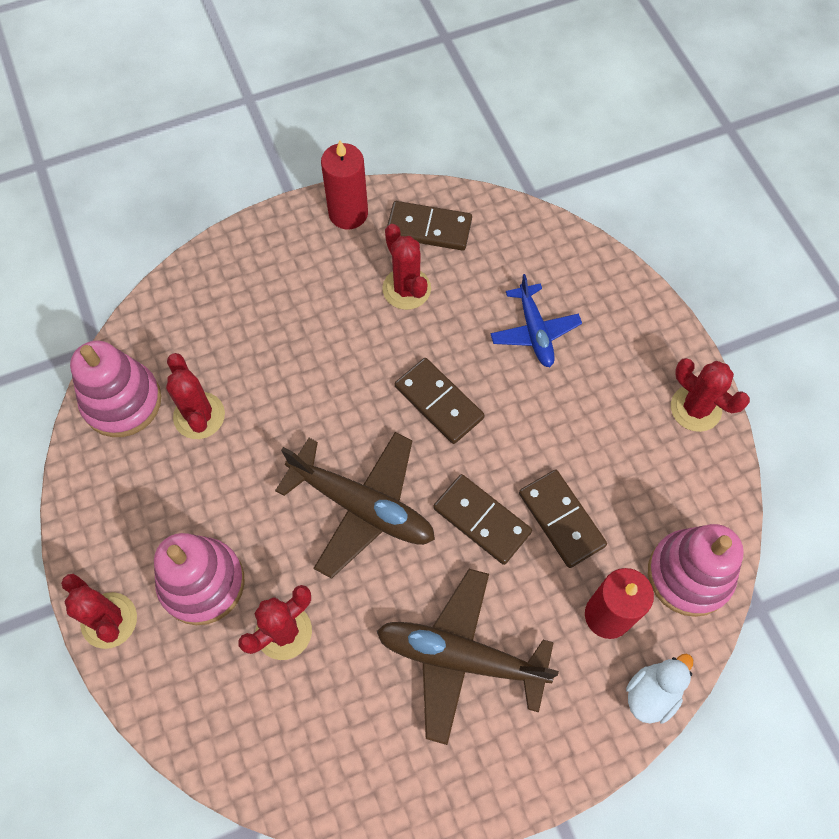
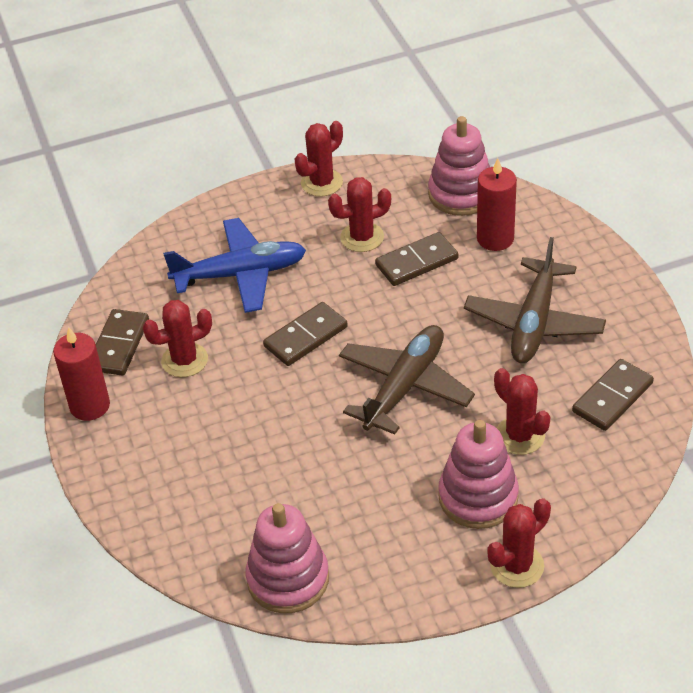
camera: 85 degrees left, 20 degrees down
red cactus [166,353,225,439] -> red cactus moved to [328,177,391,252]
brown domino [433,474,532,565] -> brown domino moved to [572,359,654,431]
blue plane [490,274,582,367] -> blue plane [163,218,306,313], size x1.62
white duck [626,654,693,724] -> none

